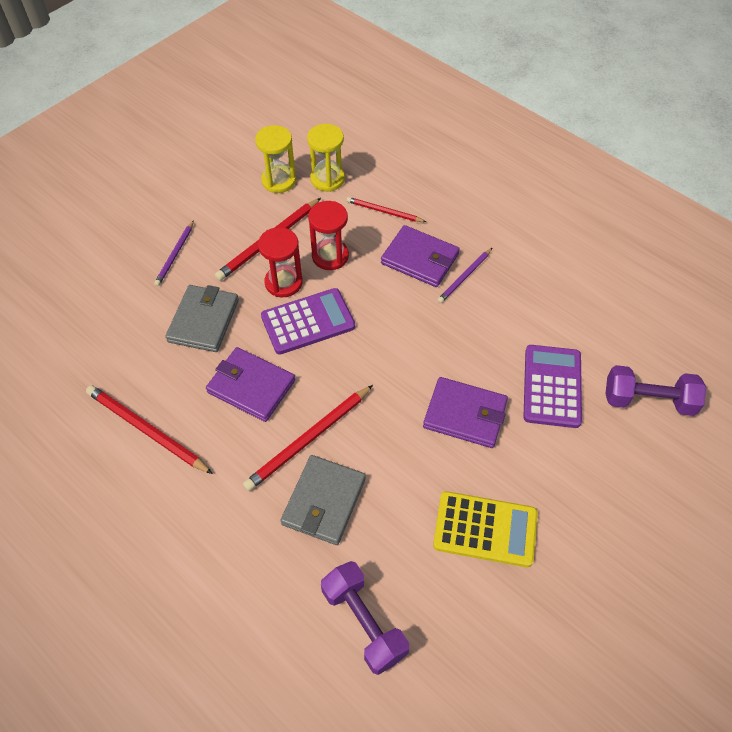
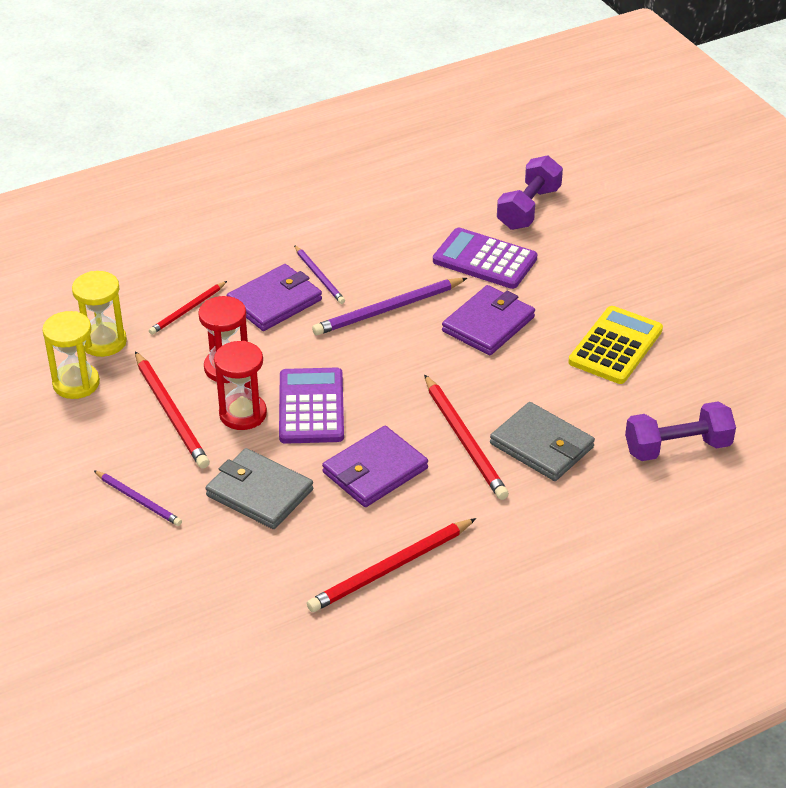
camera: 70 degrees left, 15 degrees down
none -> purple pencil [312,278,467,335]

